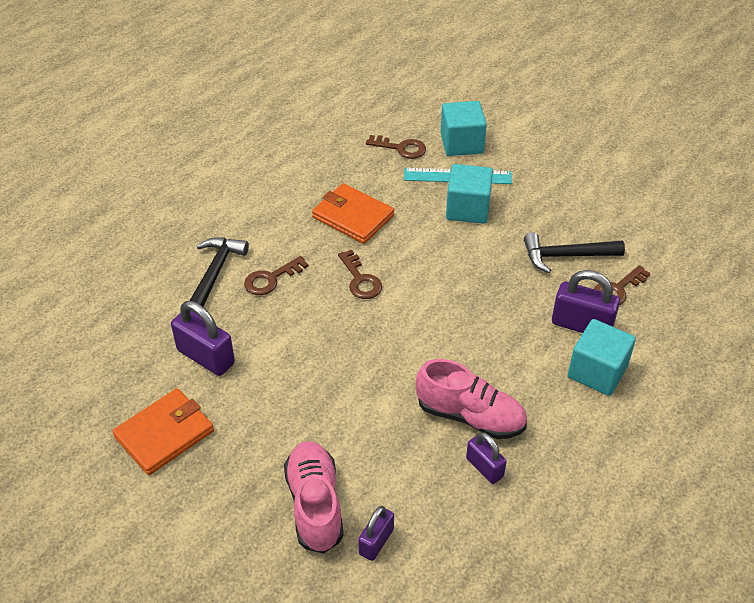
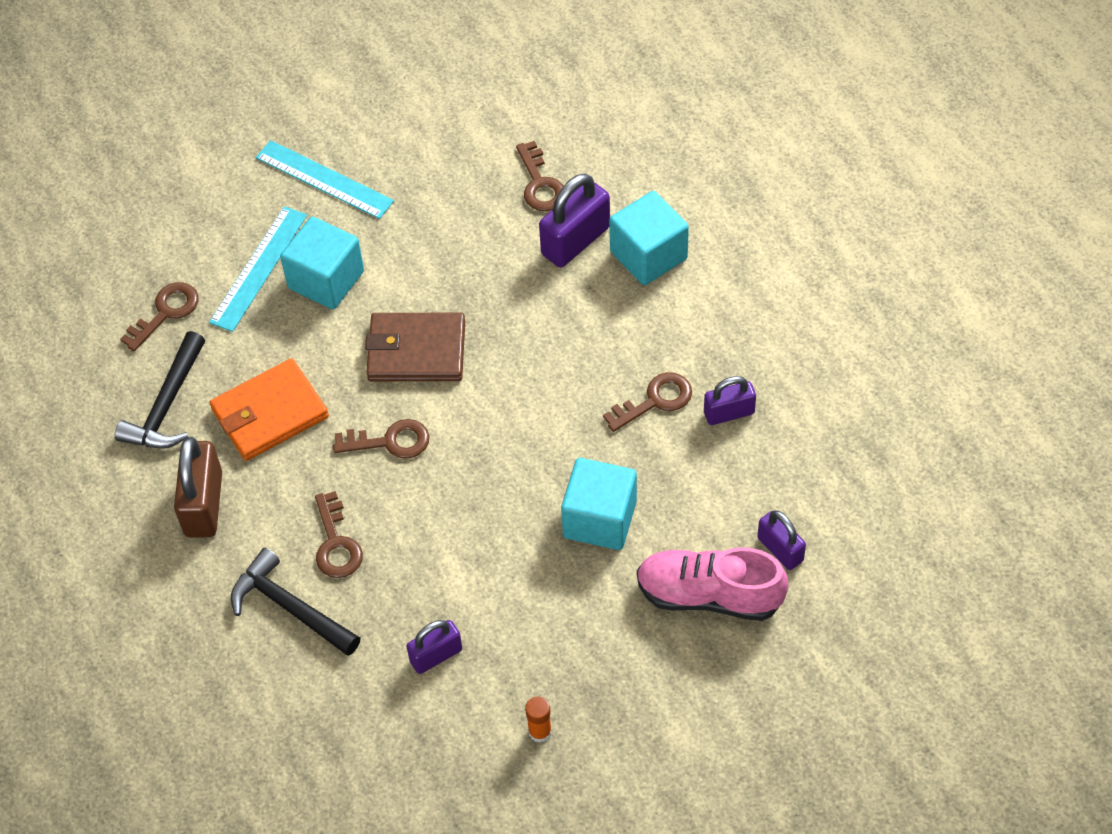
camera: 65 degrees left, 10 degrees up
orange wallet [112,388,214,475] -> orange glue stick [525,696,552,743]
purple padlock [171,301,235,376] -> purple padlock [406,620,462,674], size x0.62
pink shoe [416,359,527,439] -> brown key [603,372,692,432]
turquoise cube [440,101,487,156] -> turquoise cube moved to [561,458,637,550]
black hammer [524,232,625,273] -> black hammer moved to [115,331,205,449]
none -> brown padlock [174,437,222,538]
none -> turquoise ruler [256,140,394,219]
none -> brown wallet [365,313,465,381]

